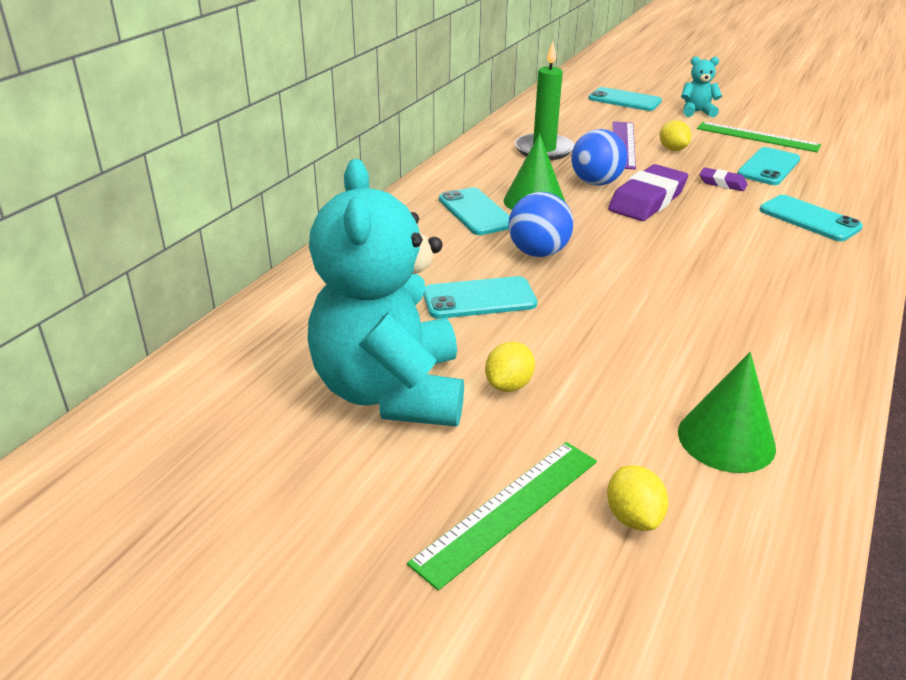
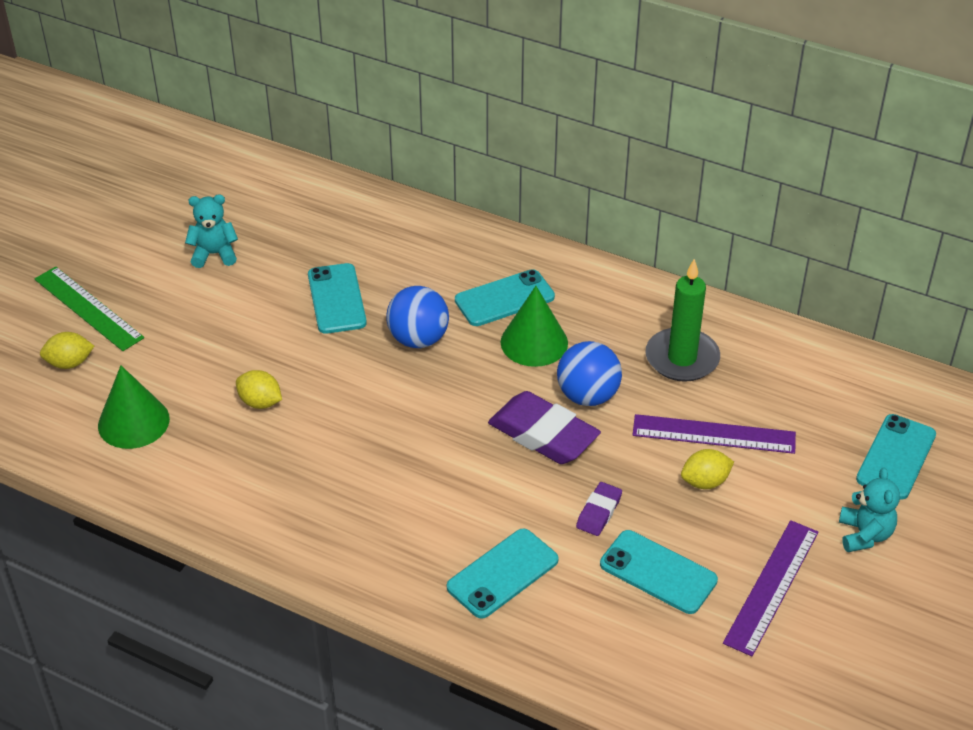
camera: 90 degrees right, 10 degrees up
turquoise teddy bear [308,159,464,427] -> turquoise teddy bear [185,194,238,268], size x0.42
yellow lemon [485,342,535,392] -> yellow lemon moved to [236,370,282,409]
green ruler [697,122,821,152] -> purple ruler [723,520,819,656]

